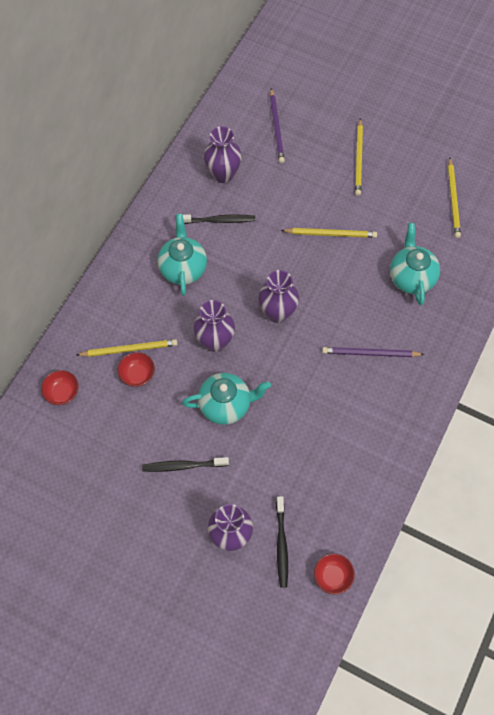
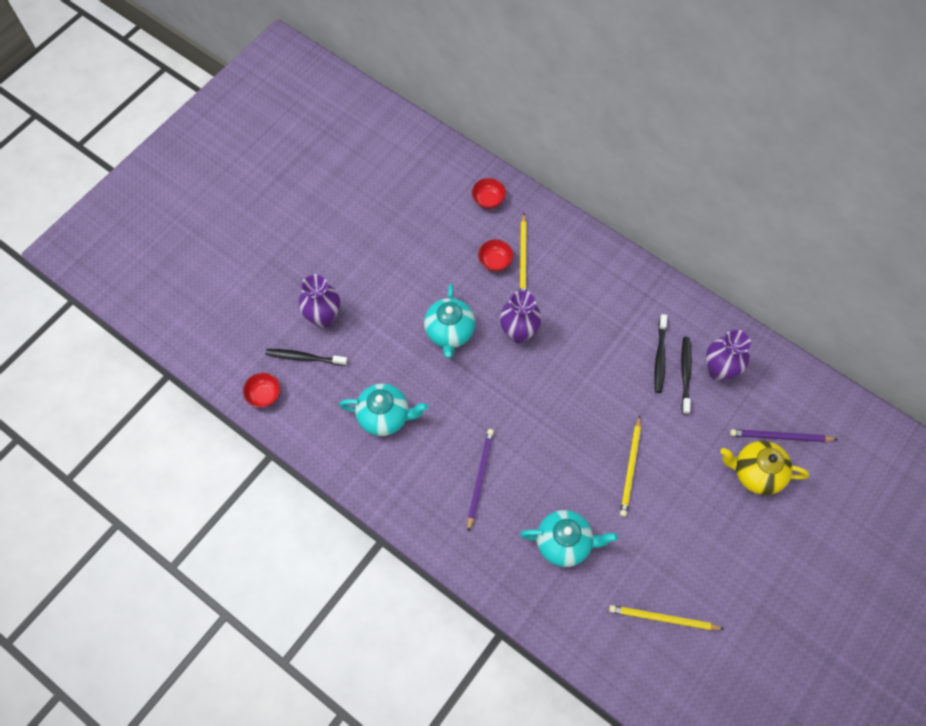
camera: 100 degrees right, 0 degrees up
black toothbrush [142,457,229,472] -> black toothbrush moved to [681,337,692,415]
turquoise teapot [157,214,207,296] -> turquoise teapot moved to [339,384,428,436]
purple vase [258,270,299,323] -> none
yellow pencil [355,118,363,196] -> none
none -> yellow teapot [720,441,809,495]

